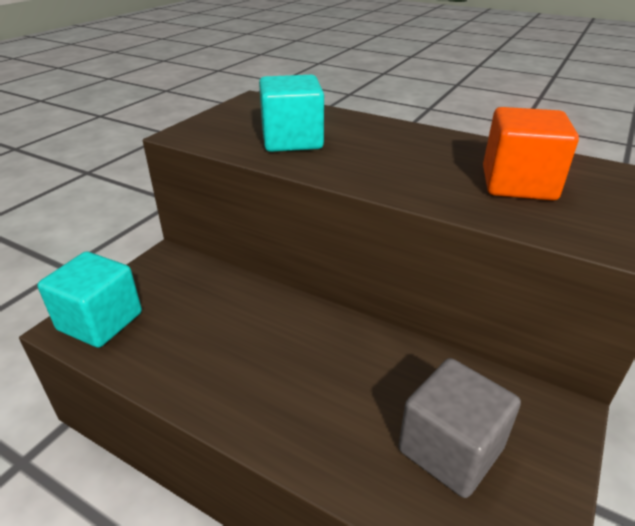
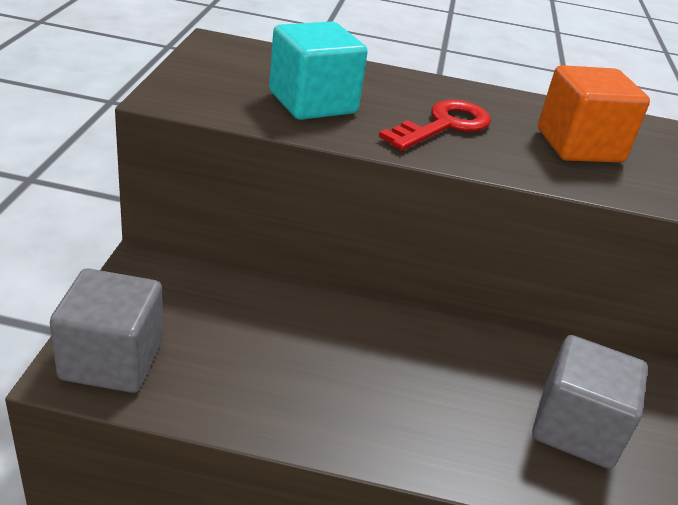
camera: 25 degrees left, 0 degrees up
turquoise cube [37,252,142,348] -> grey cube [50,268,163,393]
none -> red key [379,100,491,150]

